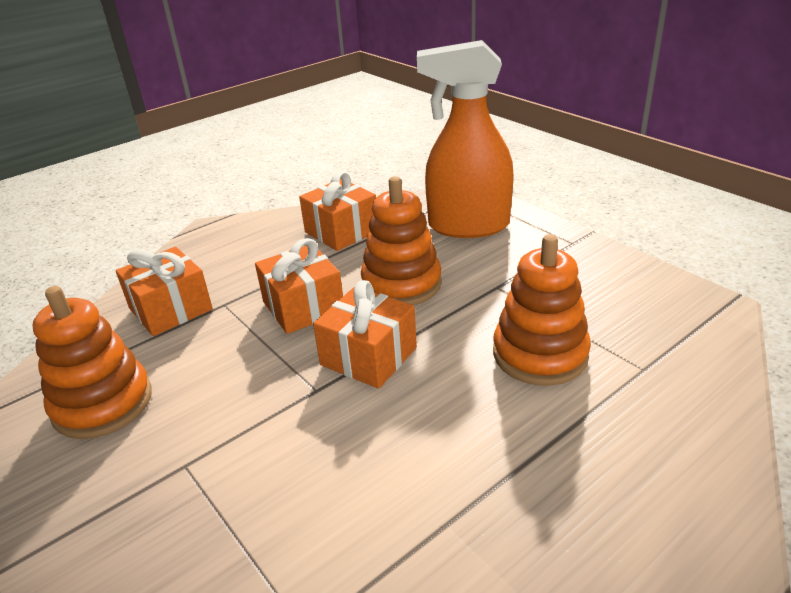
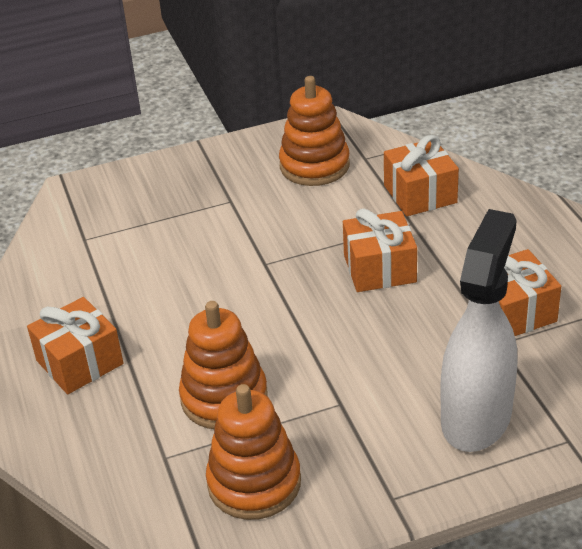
camera: 110 degrees right, 5 degrees up
orange gift [313,280,417,389] -> orange gift moved to [27,297,123,394]
orange stacking toy [361,176,442,305] -> orange stacking toy moved to [206,384,301,520]
orange spray bottle [417,40,514,238] -> white spray bottle [440,209,517,452]

